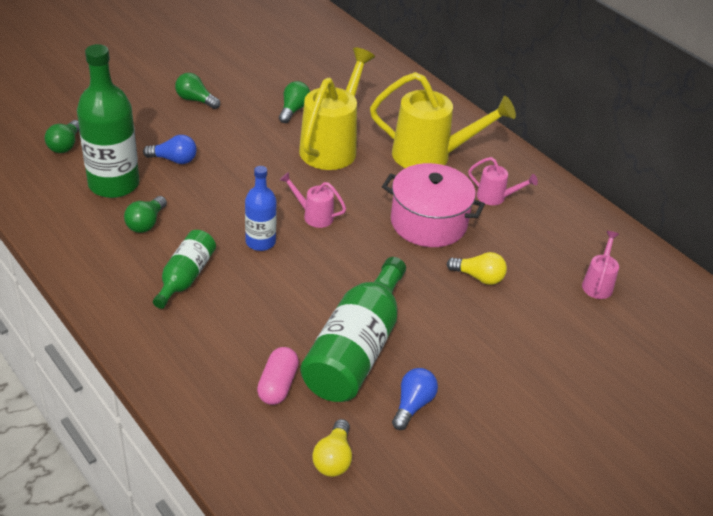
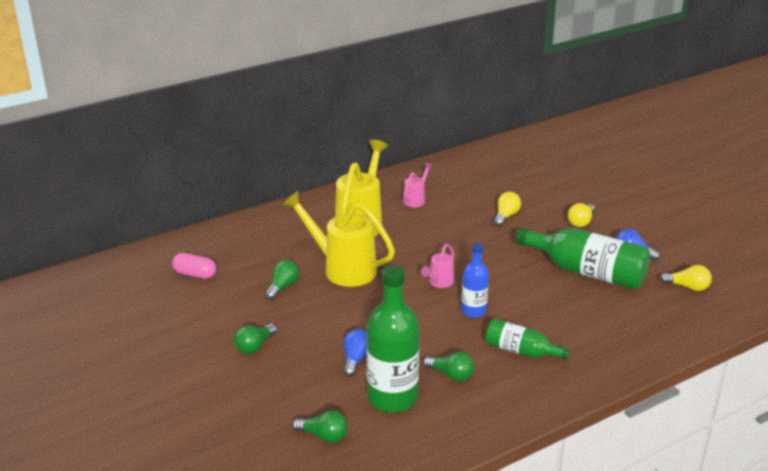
camera: 80 degrees left, 10 degrees down
pink capsule [257,347,299,405] -> pink capsule moved to [172,253,216,279]
green light bulb [279,81,310,123] -> green light bulb turned 90 degrees clockwise [265,260,300,300]
pink pot [382,163,485,247] -> none
pink watering can [582,231,619,299] -> none
none -> yellow light bulb [568,203,595,227]

